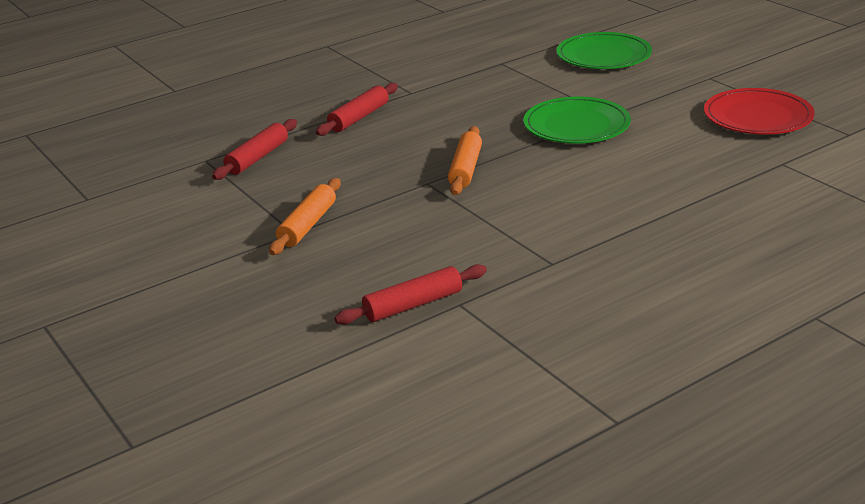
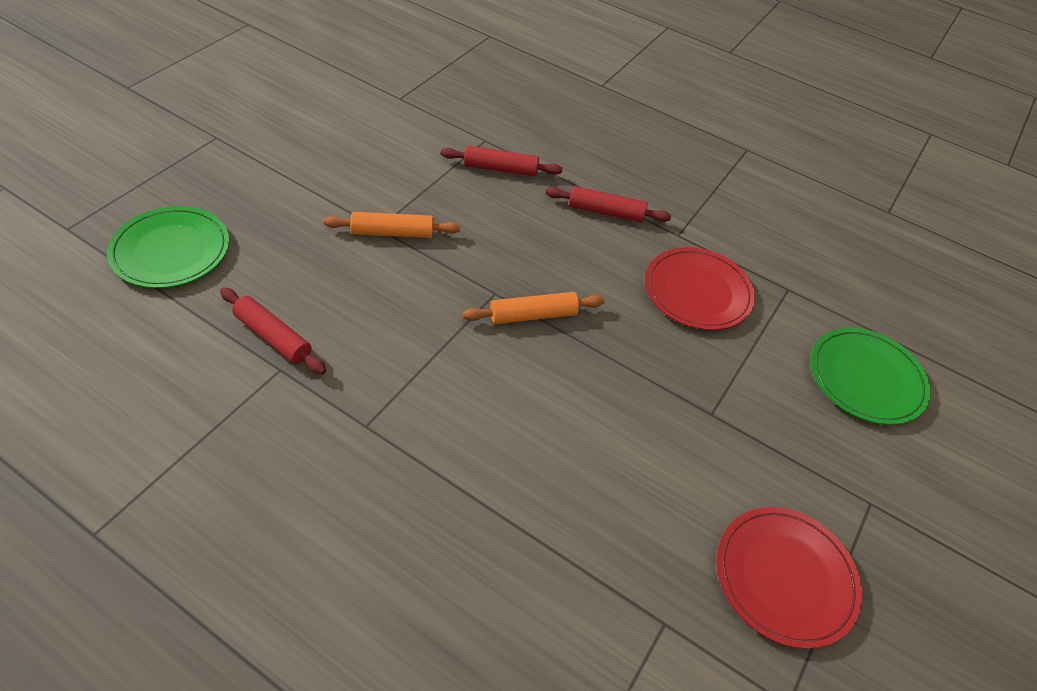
camera: 60 degrees right, 20 degrees up
green plate [523,97,631,144] -> green plate moved to [107,206,229,288]
none -> red plate [645,247,755,330]

